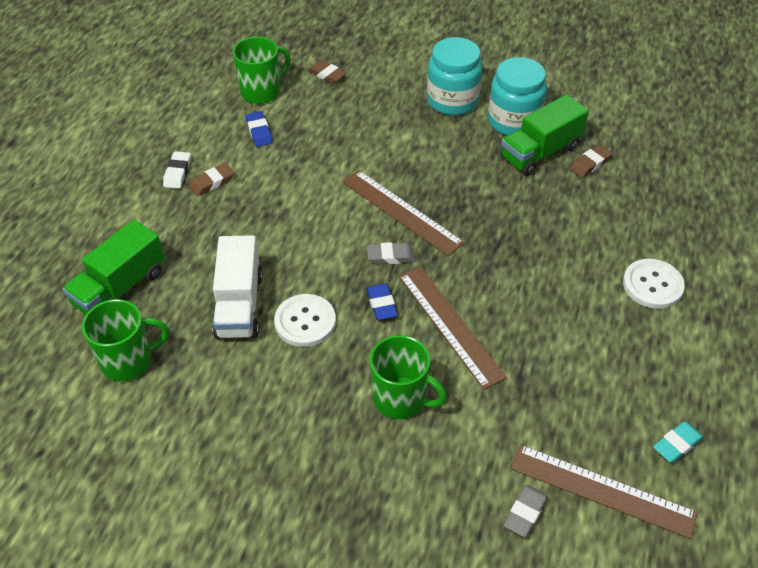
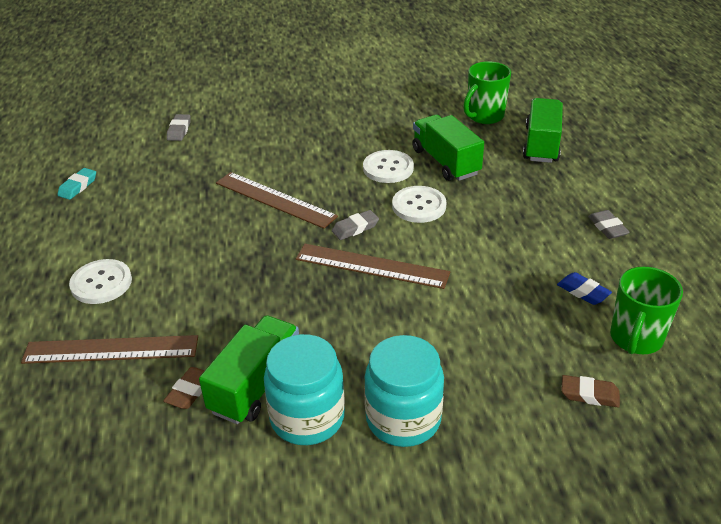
camera: 155 degrees right, 10 degrees down
white eraser [163,151,191,189] -> grey eraser [588,210,630,239]
brown eraser [189,163,234,196] -> none
white truck [213,235,263,339] -> green truck [412,115,484,181]
blue eraser [366,284,398,320] -> none
green mug [370,335,447,419] -> none
brown ruler [511,445,698,539] -> brown ruler moved to [21,335,198,364]
none -> white button [392,186,447,223]

